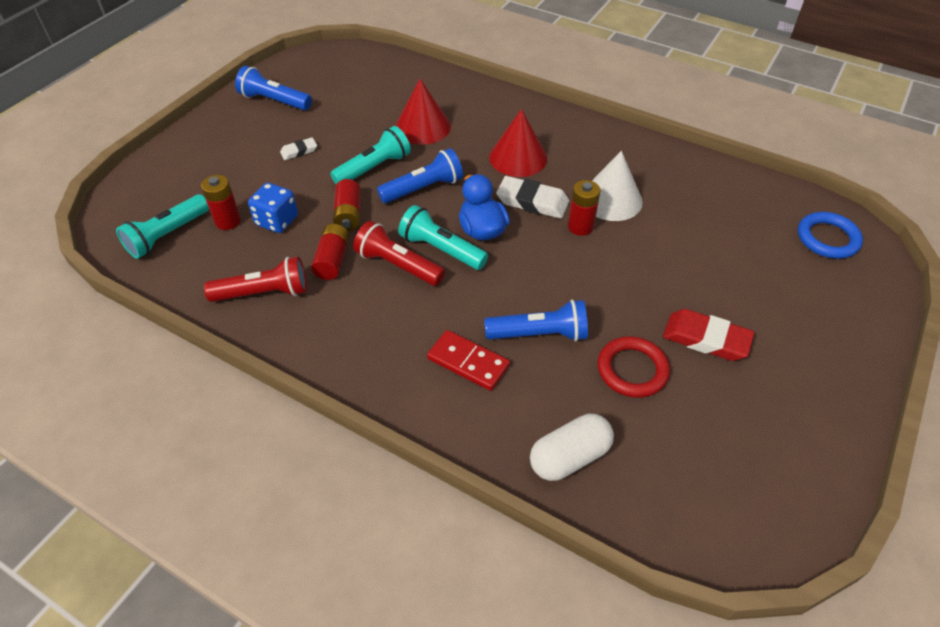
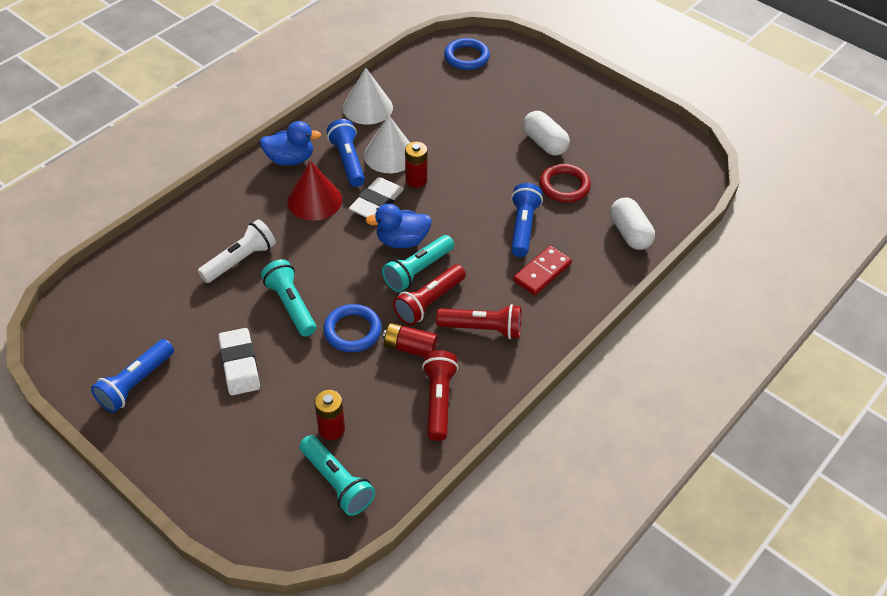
camera: 80 degrees left, 0 degrees up
blue dice [248,183,298,233] -> none
white eraser [280,137,317,160] -> white eraser [218,328,260,395], size x1.82
red battery [333,179,361,231] -> blue ring [323,304,382,352]
blue flashlight [377,148,463,203] -> blue flashlight moved to [327,119,365,187]
red cone [396,79,451,145] -> white flashlight [198,219,276,283]
red eraser [663,309,754,361] -> white capsule [523,111,570,156]
none -> blue duck [260,121,321,166]
none -> white cone [343,68,393,124]
none -> red flashlight [436,304,521,339]

